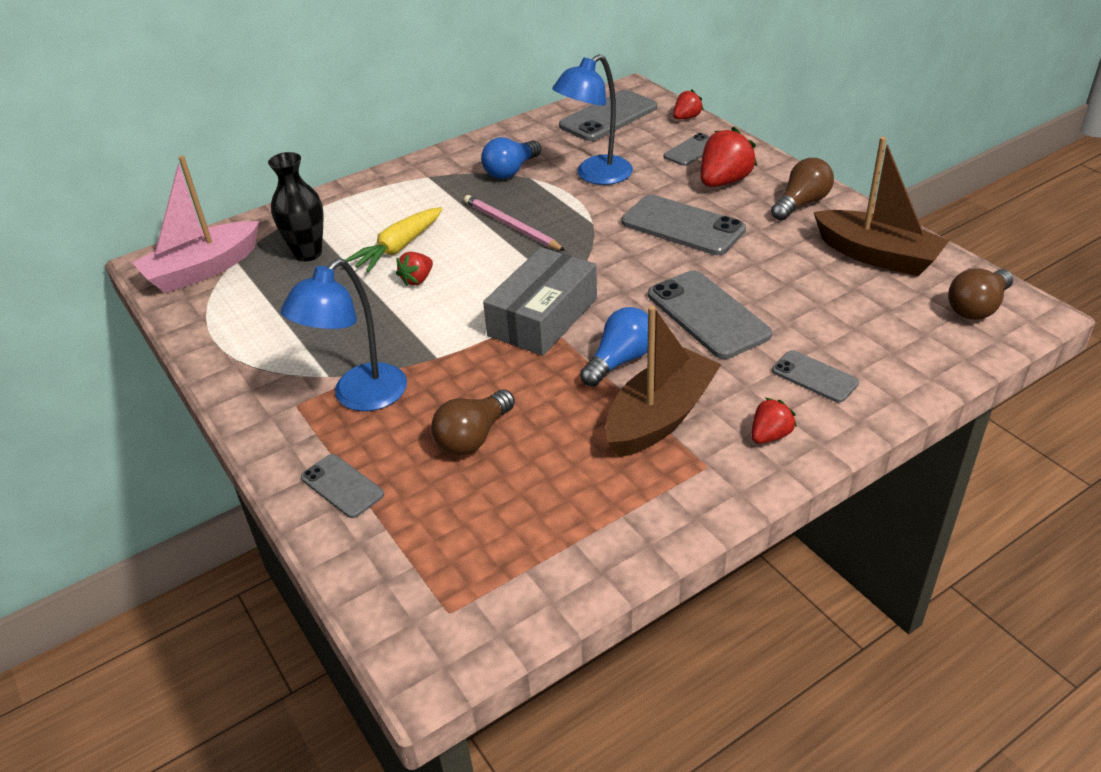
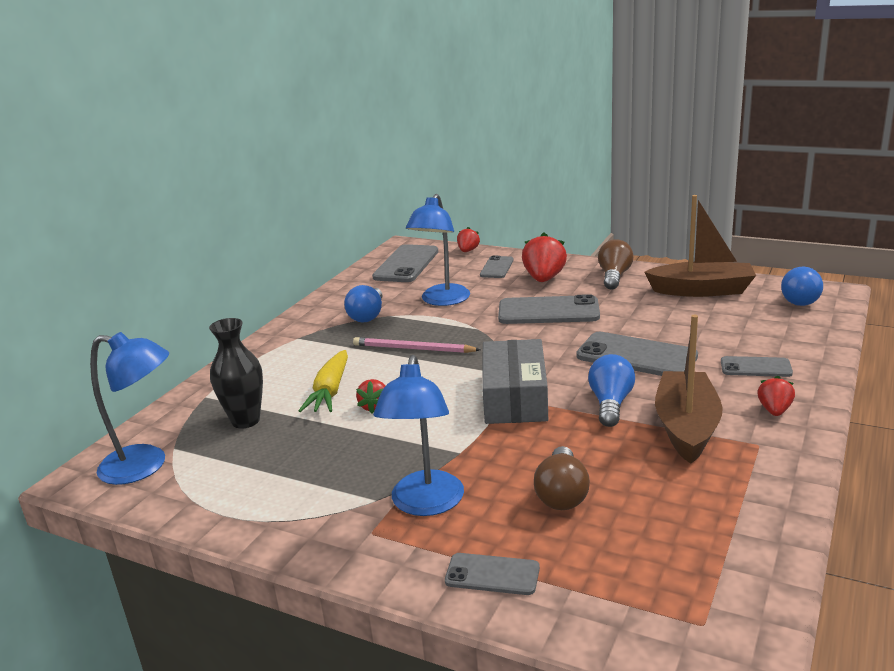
camera: 30 degrees left, 15 degrees down
pink boat [132,156,259,293] -> blue lamp [90,332,169,485]
brown light bulb [948,268,1014,320] -> blue light bulb [781,267,823,306]

